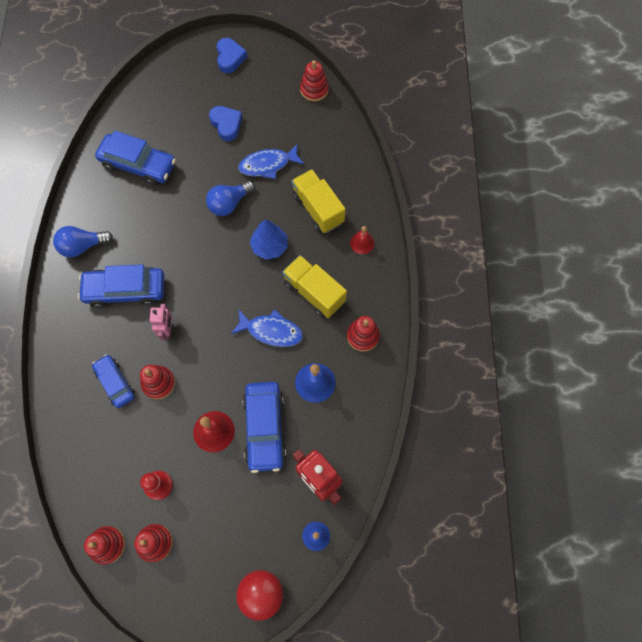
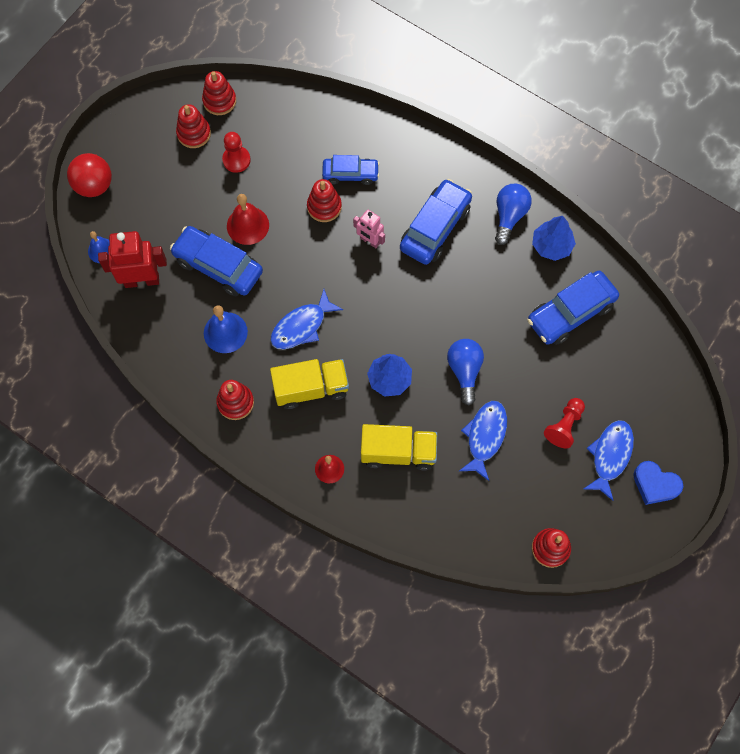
camera: 125 degrees right, 0 degrees up
blue heart [209,106,243,141] -> red pawn [544,398,585,448]
none -> blue tree [532,216,576,261]
none -> blue fish [584,420,634,501]

